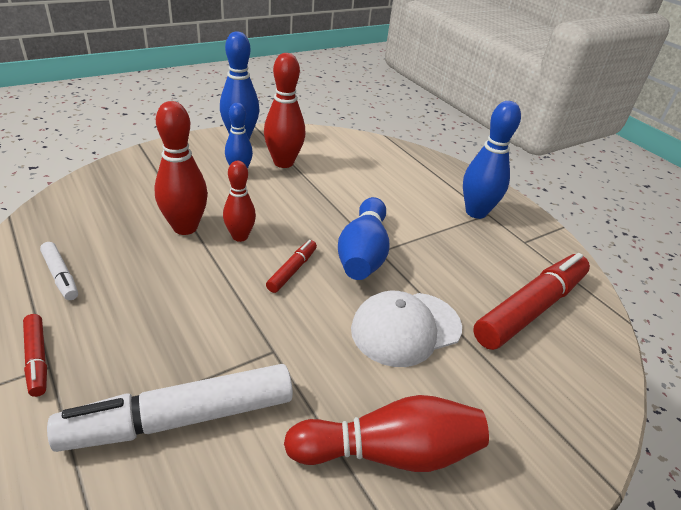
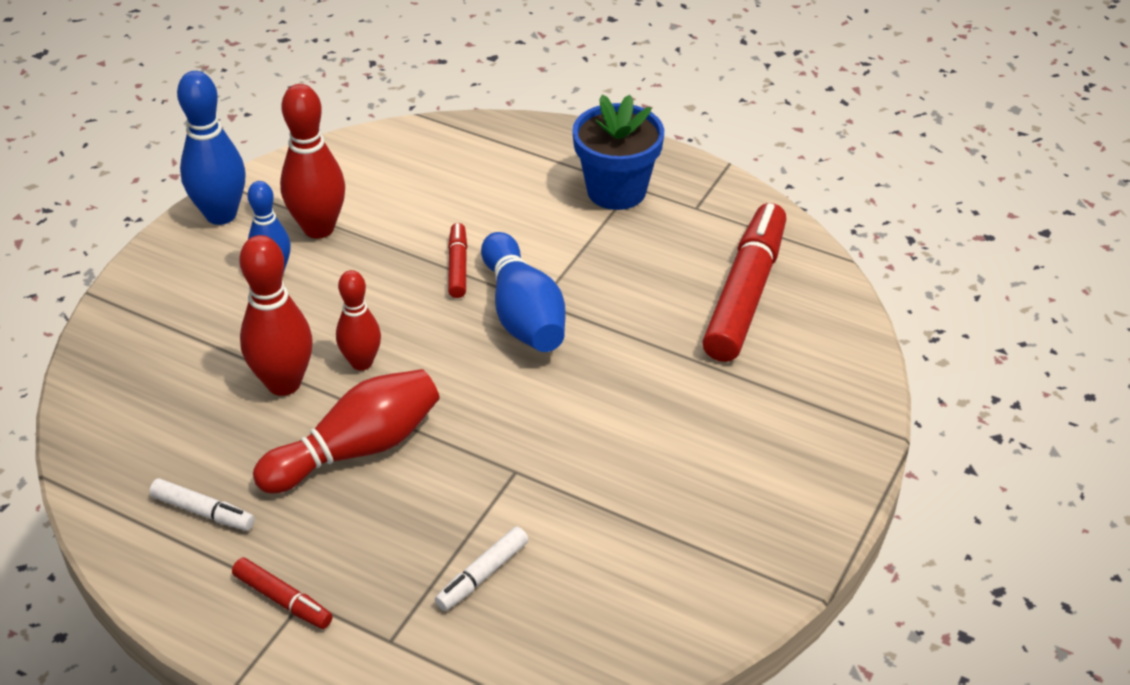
camera: 25 degrees left, 5 degrees up
white marker [47,364,293,452] -> white marker [435,526,528,611], size x0.47
red marker [266,240,317,293] -> red marker moved to [448,223,467,298]
red bowling pin [284,395,489,472] -> red bowling pin moved to [253,369,440,493]
white cap [351,291,462,367] -> none
blue bowling pin [463,101,521,219] -> blue flower pot [572,95,664,210]

